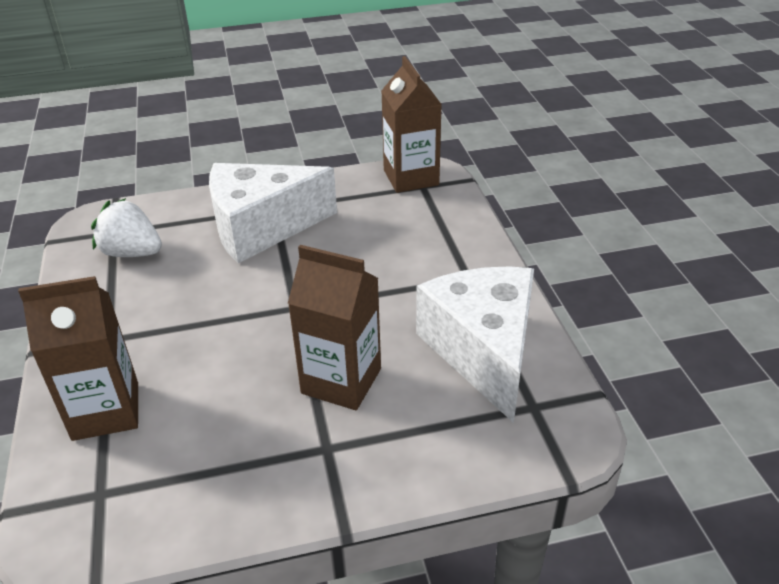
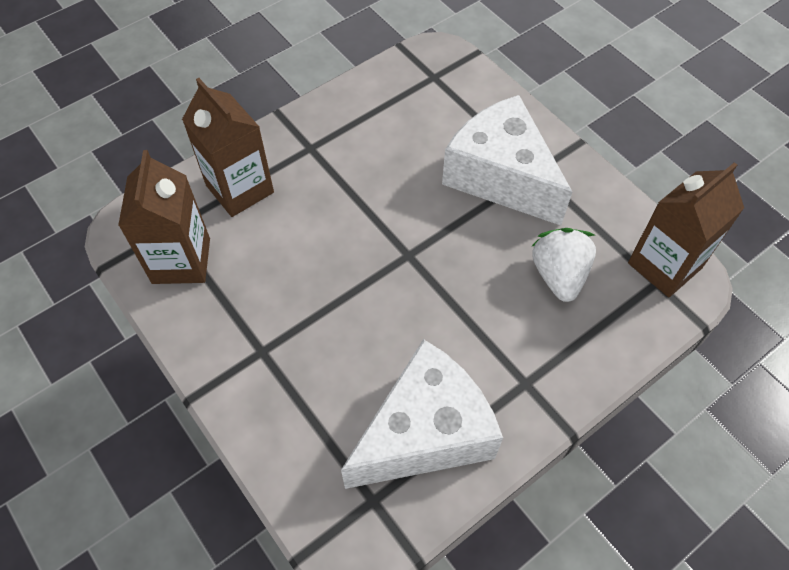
camera: 65 degrees right, 20 degrees up
white strawberry [91,198,162,257] -> white strawberry moved to [532,228,596,302]
brown carton [288,245,381,410] -> brown carton moved to [118,150,210,284]

